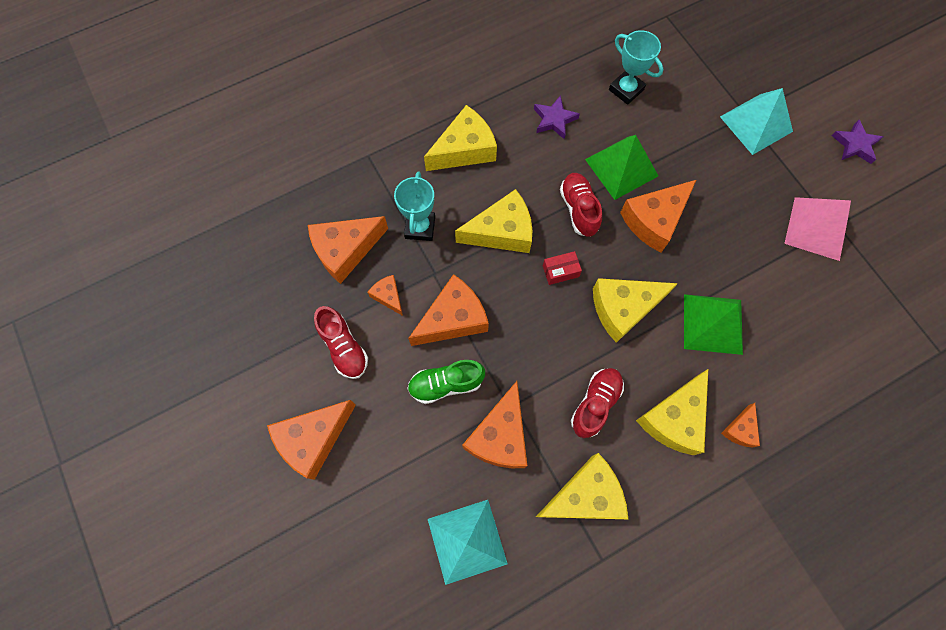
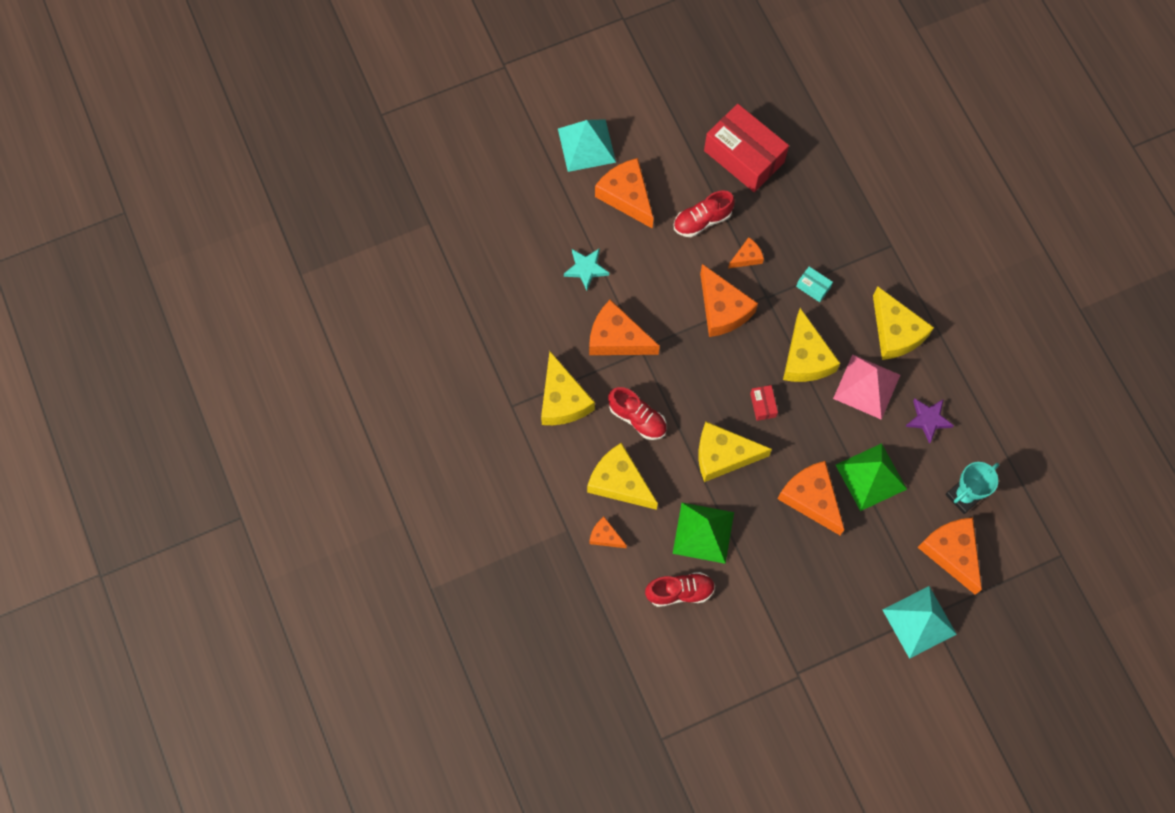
camera: 95 degrees right, 0 degrees up
orange cheese [308,216,388,284] -> orange cheese moved to [917,518,982,595]
turquoise trophy [394,172,435,241] -> turquoise box [796,267,833,302]
green shoe [407,360,485,404] -> none
turquoise pyramid [428,500,508,585] -> turquoise pyramid moved to [558,119,616,172]
red shoe [560,173,602,237] -> red shoe moved to [645,572,715,607]
yellow cheese [593,278,678,343] -> yellow cheese turned 75 degrees counterclockwise [699,422,772,482]
pink pyramid [784,197,851,261] -> pink pyramid moved to [833,354,900,420]
purple star [832,120,883,164] -> none
none -> turquoise star [564,248,609,291]
none -> red box [704,104,789,192]

